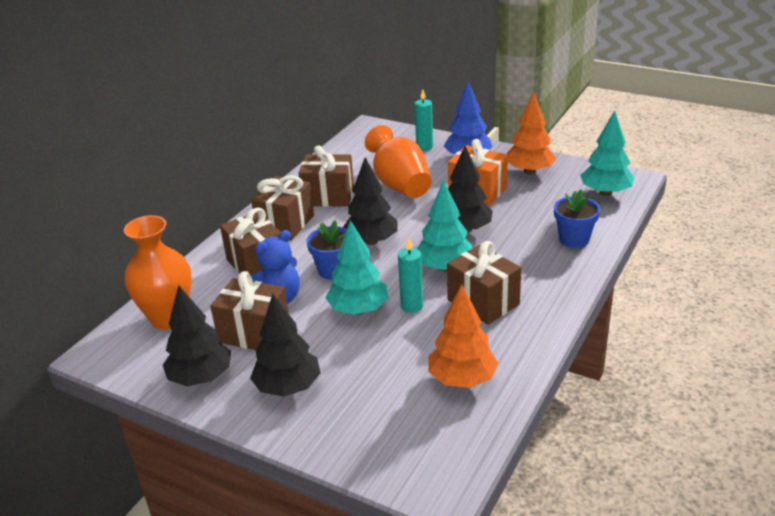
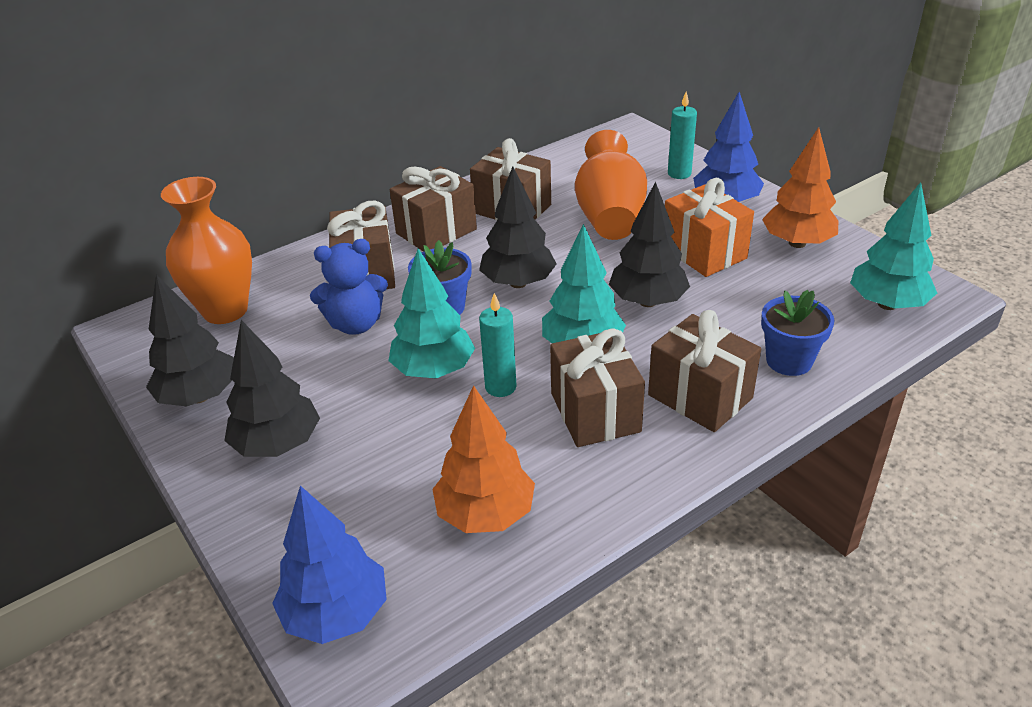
camera: 25 degrees right, 5 degrees up
brown gift [210,271,289,350] -> brown gift moved to [648,310,761,432]
none -> blue tree [272,486,387,644]

